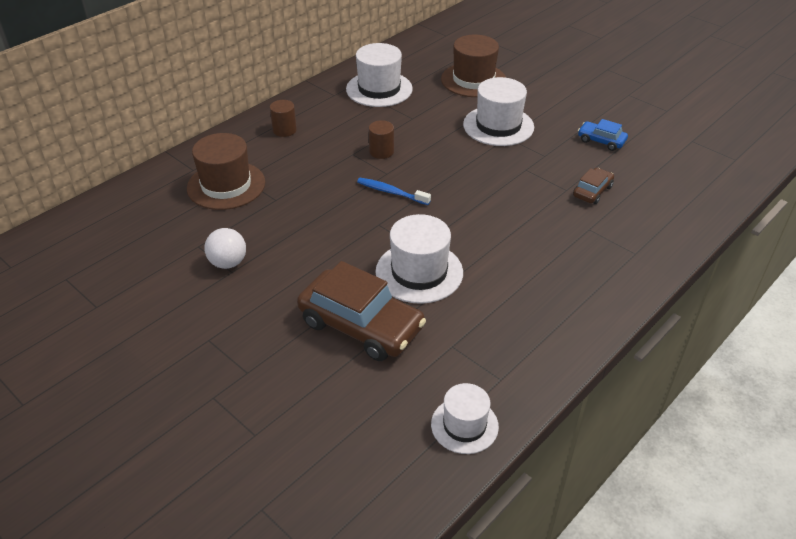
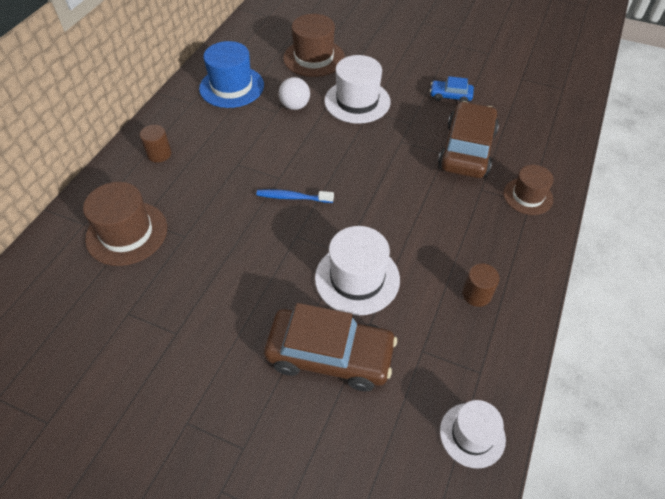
camera: 20 degrees left, 10 degrees up
white ball [204,228,246,269] -> white ball moved to [279,77,310,110]
white hat [346,43,413,107] -> blue hat [199,41,264,108]
brown cylinder [369,120,394,159] -> brown cylinder moved to [462,263,500,307]
brown car [573,168,614,204] -> brown car [438,101,499,178], size x2.05
none -> brown hat [503,165,554,215]

